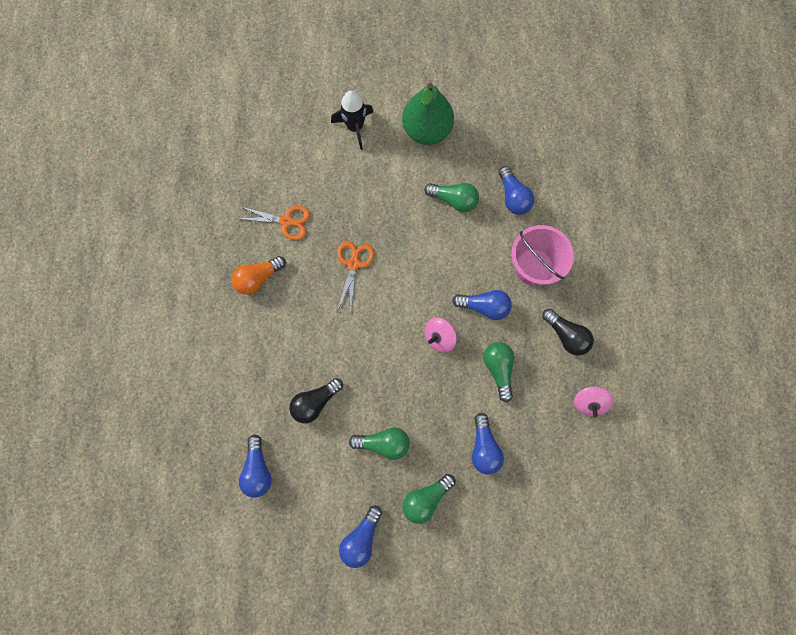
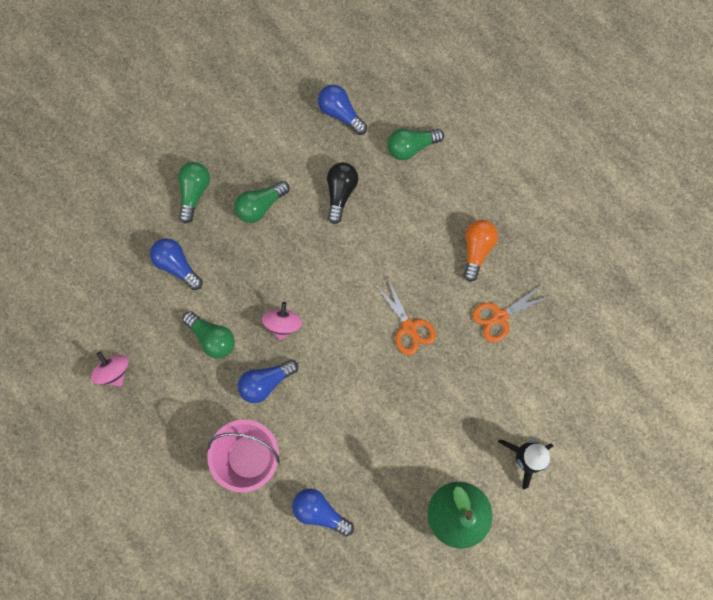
camera: 140 degrees right, 0 degrees up
blue light bulb [339,505,382,568] -> none
green light bulb [424,183,479,212] -> green light bulb moved to [387,128,444,160]
black light bulb [542,309,594,356] -> none

